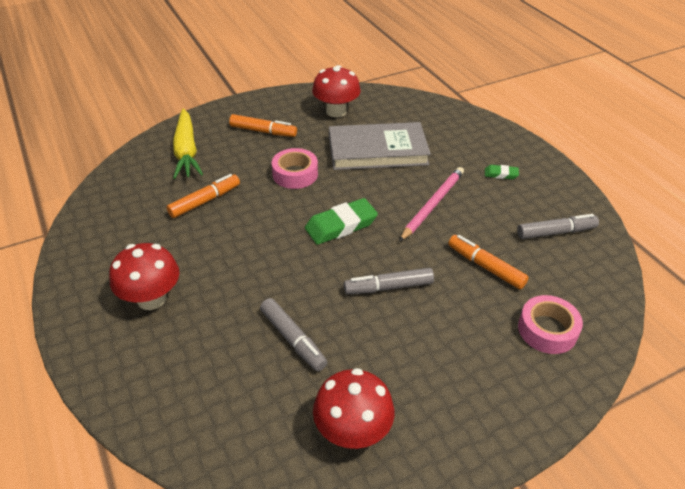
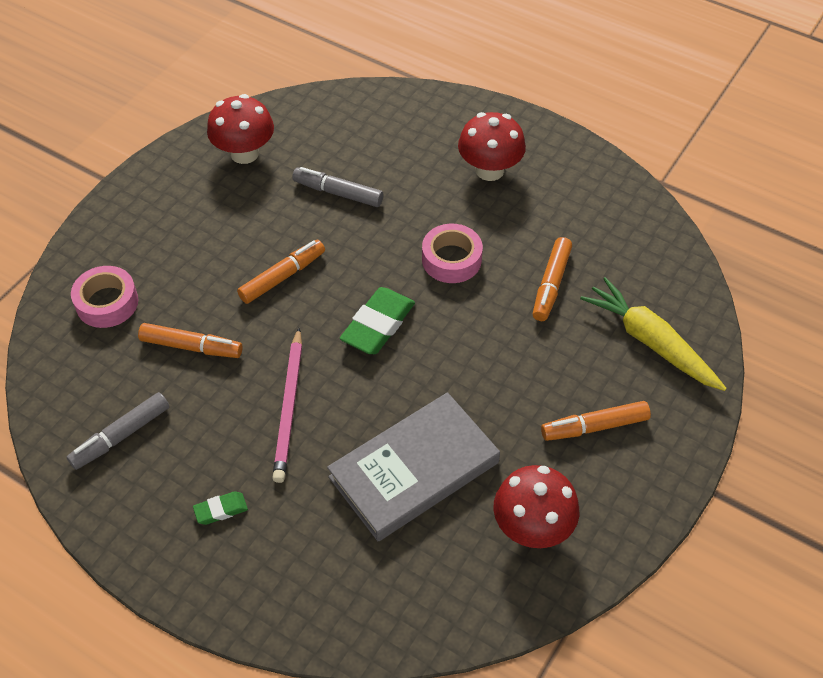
camera: 150 degrees right, 10 degrees up
pink tape [272,148,318,189] -> pink tape moved to [422,224,483,283]
grey marker [344,268,434,294] -> orange marker [237,240,325,304]

